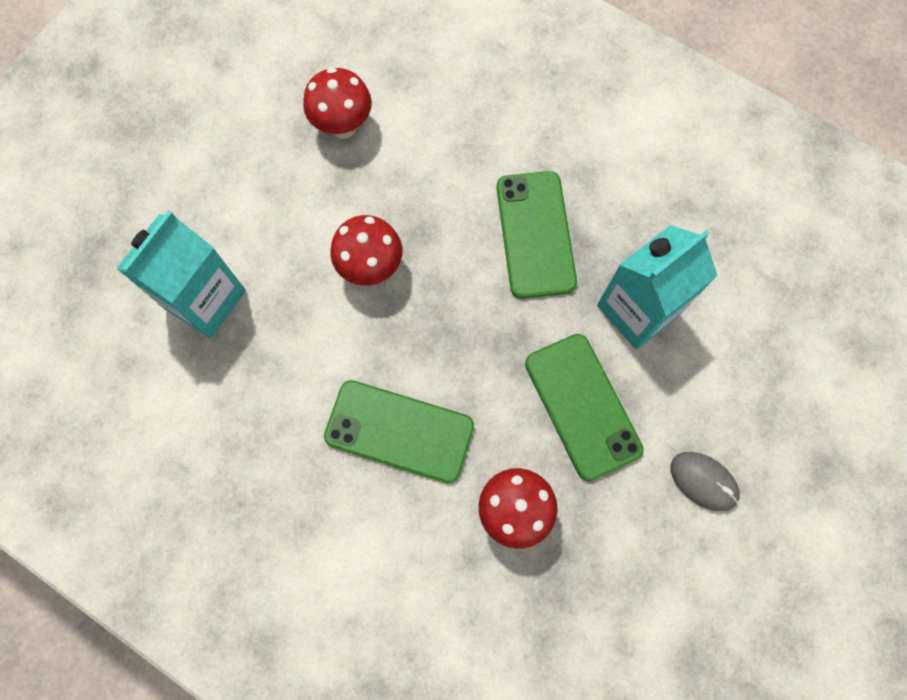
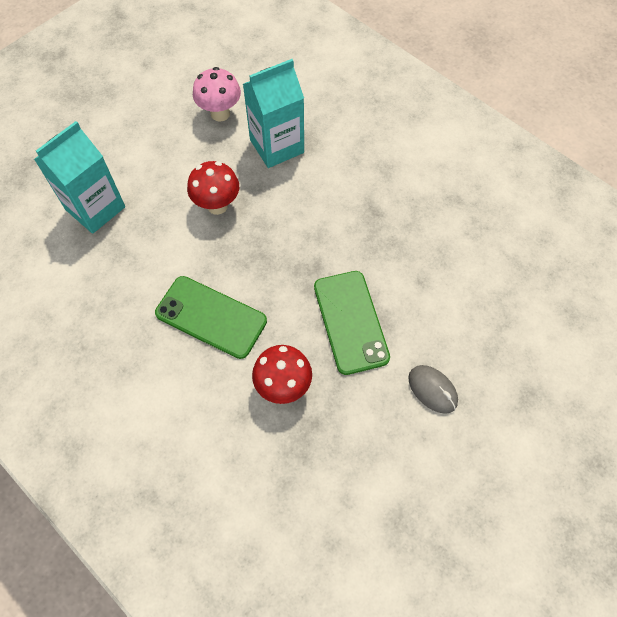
camera: 10 degrees right, 10 degrees down
red mushroom [303,67,372,139] -> pink mushroom [193,67,241,122]
green phone [496,171,577,299] -> none
turquoise carton [597,225,718,350] -> turquoise carton moved to [243,59,304,168]

